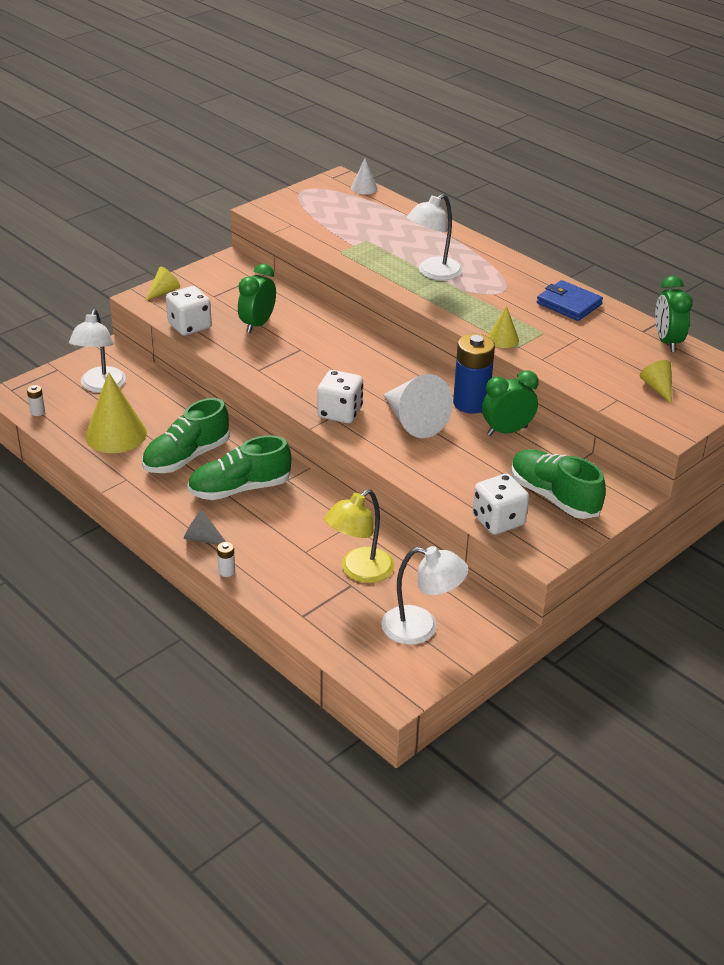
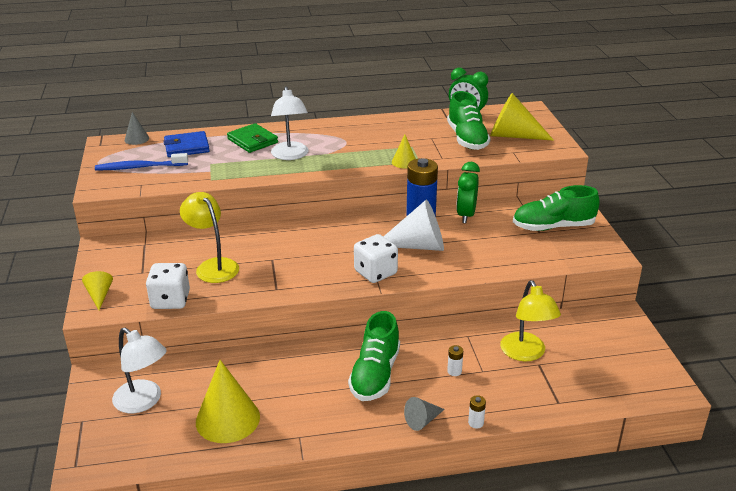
camera: 55 degrees left, 5 degrees down
white battery [27,385,45,416] -> white battery moved to [447,345,463,376]
green shoe [142,398,230,473] -> green shoe moved to [447,91,491,150]
green clock [238,264,276,333] -> yellow lamp [180,192,239,283]
white cone [351,158,378,194] -> grey cone [125,112,149,145]
white lamp [381,546,469,645] -> none
white dice [472,474,529,535] -> none
blue wallet [537,280,603,321] -> blue wallet moved to [164,131,210,157]
yellow cone [640,360,672,404] -> yellow cone [490,93,554,141], size x1.95
none -> blue toothbrush [95,153,188,170]
none -> green wallet [227,123,278,153]

